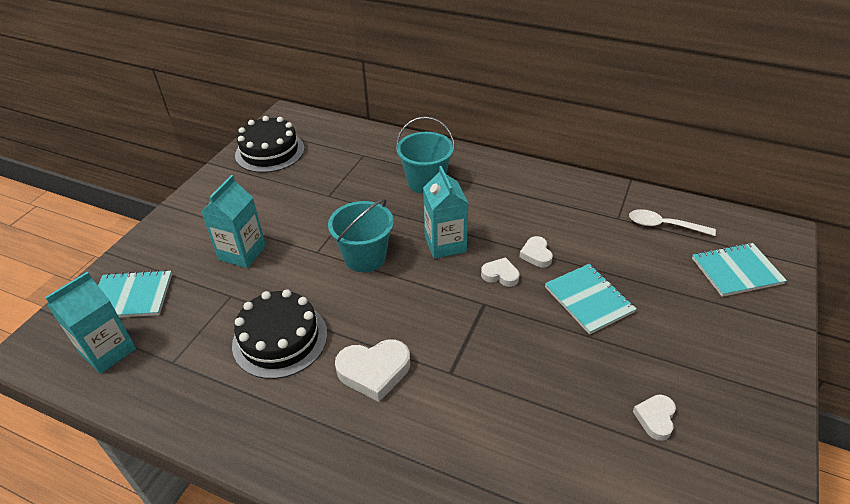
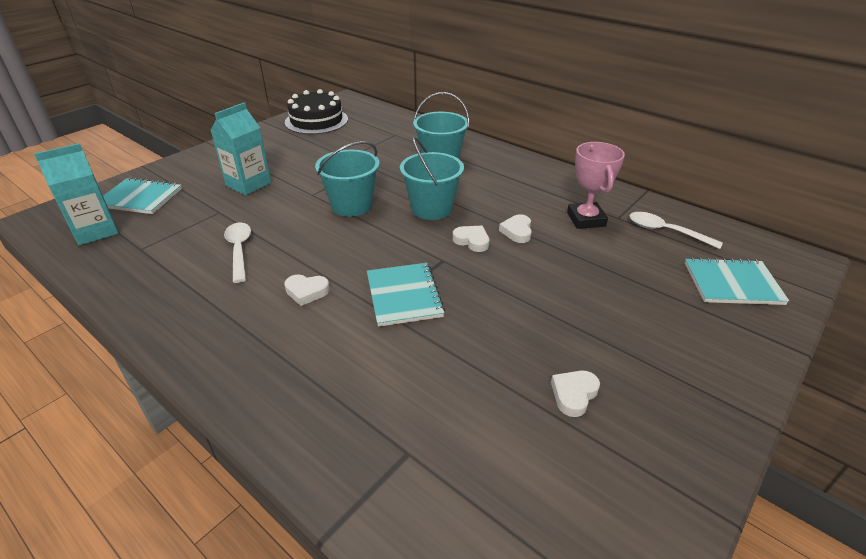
camera: 15 degrees right, 5 degrees down
black cake [232,289,327,379] -> white spoon [224,223,251,283]
white heart [335,339,410,402] -> white heart [284,274,330,306], size x0.59
turquoise carton [423,166,469,259] -> turquoise bucket [400,137,464,220]
turquoise notebook [545,264,636,334] -> turquoise notebook moved to [367,263,445,327]
none -> pink trophy [567,142,625,229]

